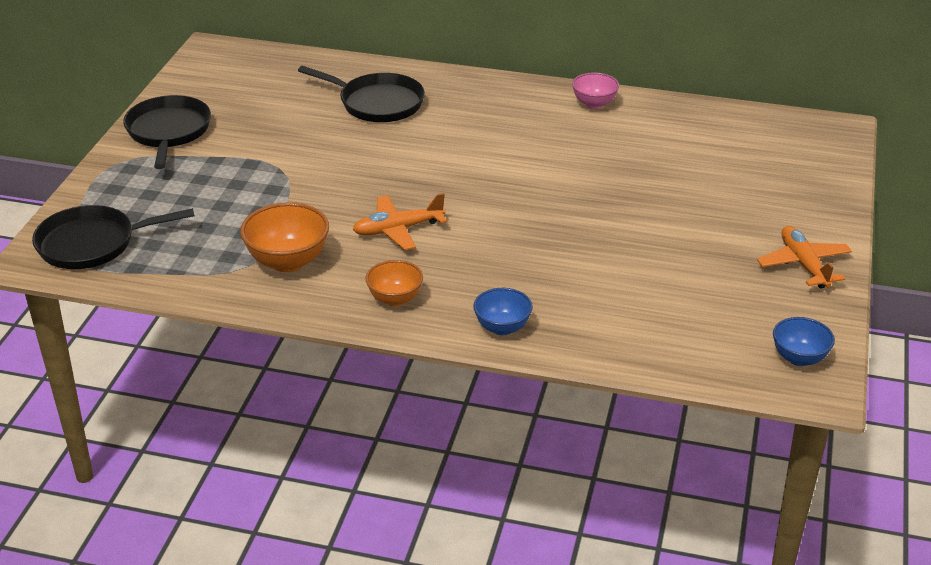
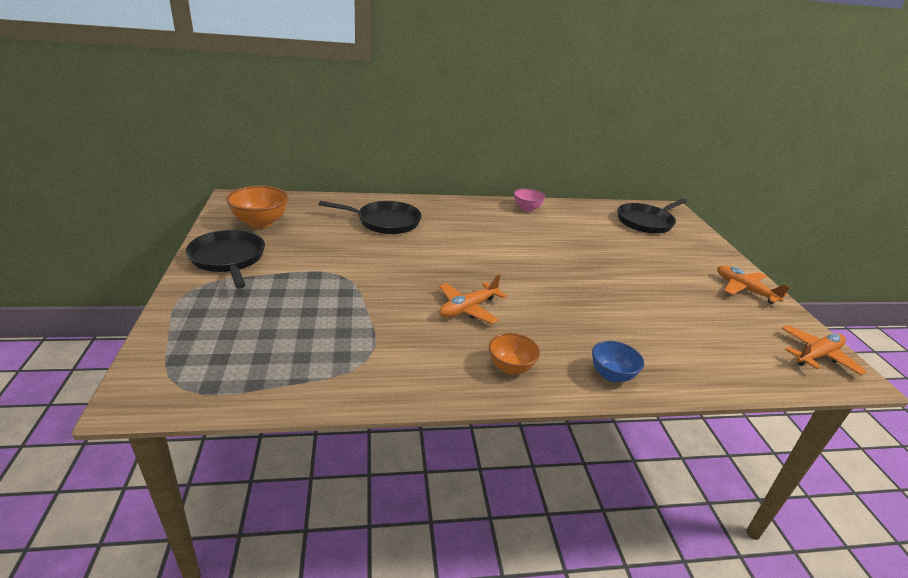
camera: 25 degrees left, 5 degrees down
black pan [32,205,194,269] -> black pan moved to [617,199,687,234]
orange bowl [240,202,329,272] -> orange bowl moved to [226,185,288,228]
blue bowl [773,317,835,366] -> orange plane [781,325,867,375]

